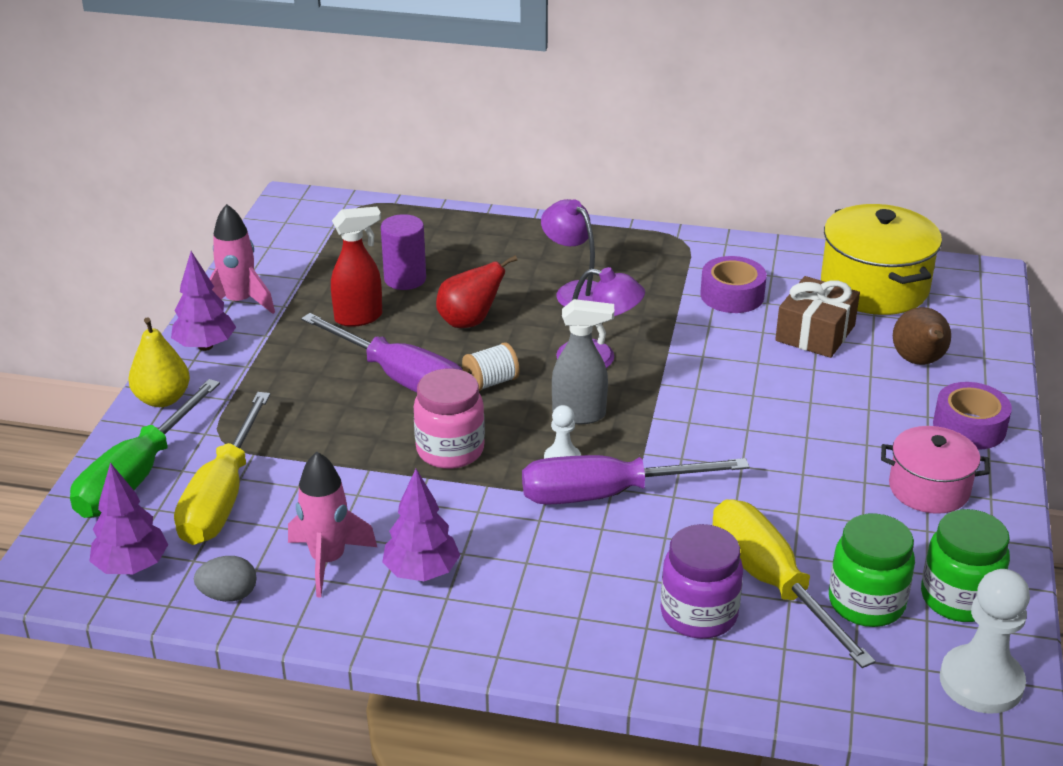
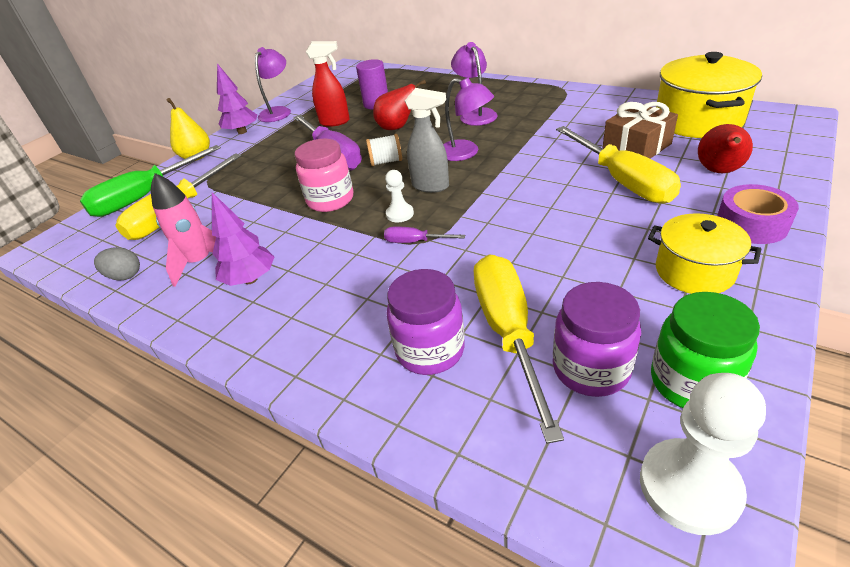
camera: 25 degrees right, 5 degrees up
purple tree [89,463,168,574] -> none
pink rocket [209,204,275,314] -> purple lamp [255,47,291,122]
purple screwdriver [522,455,749,505] -> purple screwdriver [384,226,465,243], size x0.45
purple tape [700,256,767,313] -> none
green jar [829,514,915,627] -> purple jar [553,282,641,397]
pink pot [881,426,990,514] -> yellow pot [648,213,761,294]
brown pear [893,307,951,365] -> red pear [698,124,753,173]
none -> yellow screwdriver [556,126,681,204]

